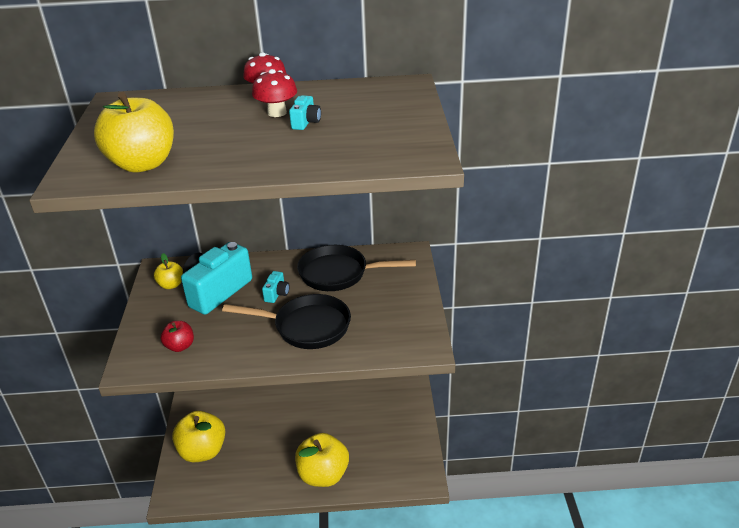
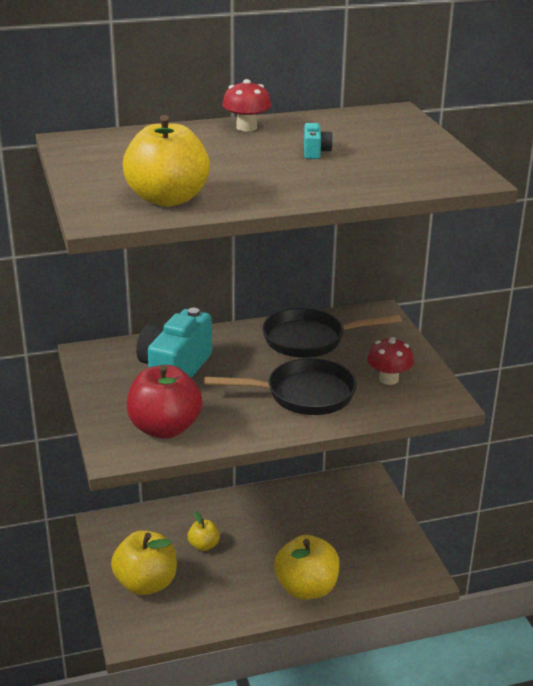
camera: 15 degrees left, 5 degrees down
yellow apple [154,253,183,289] -> yellow apple moved to [188,511,220,551]
red apple [161,321,194,352] -> red apple [127,365,203,439], size x1.94
red mushroom [252,69,297,117] -> red mushroom moved to [367,337,414,385]
turquoise camera [262,271,290,303] -> none

